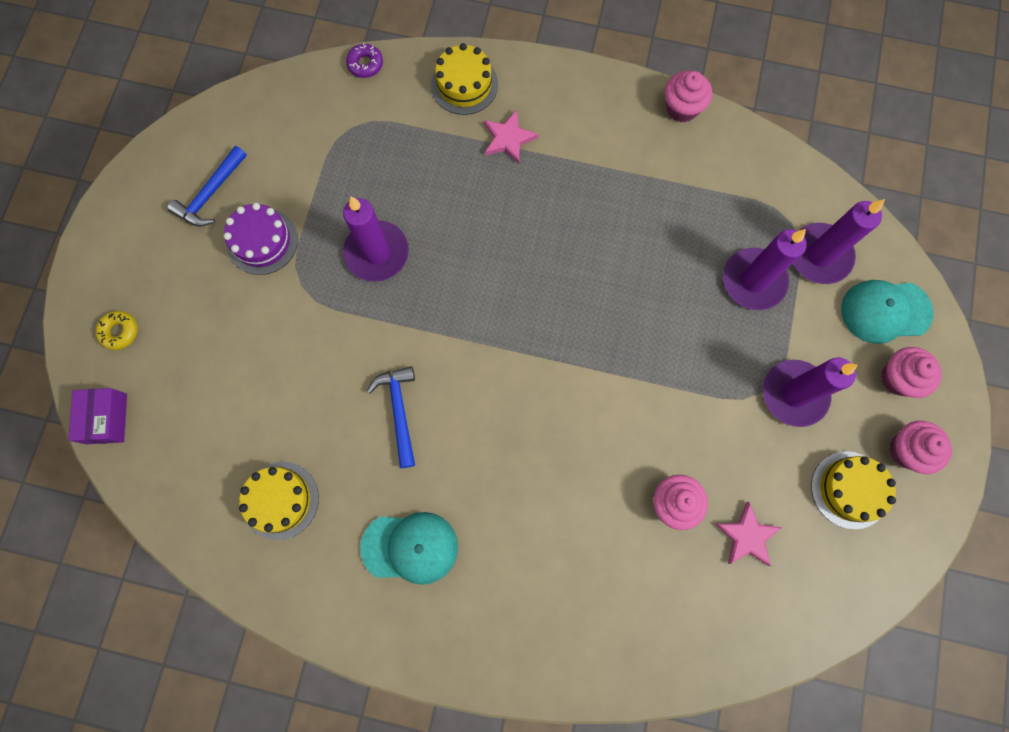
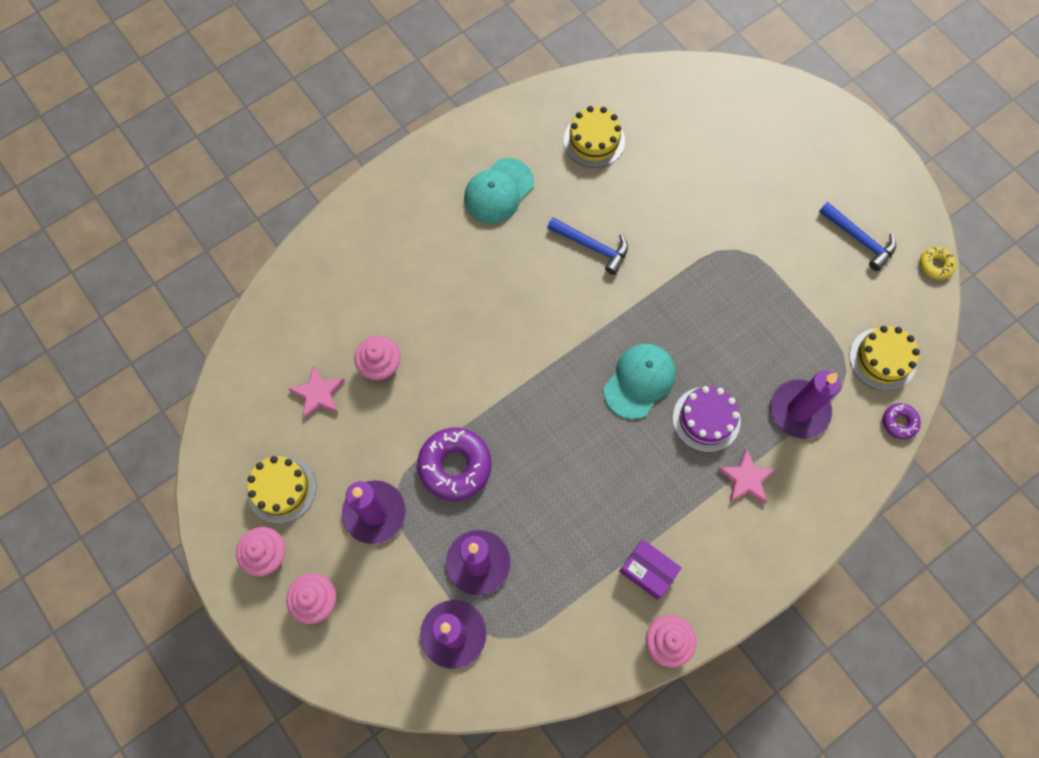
camera: 130 degrees right, 5 degrees down
purple box [68,388,127,444] -> purple box moved to [619,539,682,600]
yellow donut [95,311,138,350] -> yellow donut moved to [920,247,956,280]
blue hammer [167,146,247,227] -> blue hammer turned 150 degrees clockwise [819,202,896,271]
purple cake [224,203,298,275] -> purple cake moved to [673,386,741,452]
purple candle [343,196,409,282] -> purple candle moved to [770,370,841,439]
yellow cake [431,43,498,115] -> yellow cake moved to [849,326,920,391]
turquoise cap [841,280,934,344] -> turquoise cap moved to [604,344,676,419]
none -> purple donut [417,428,491,501]

